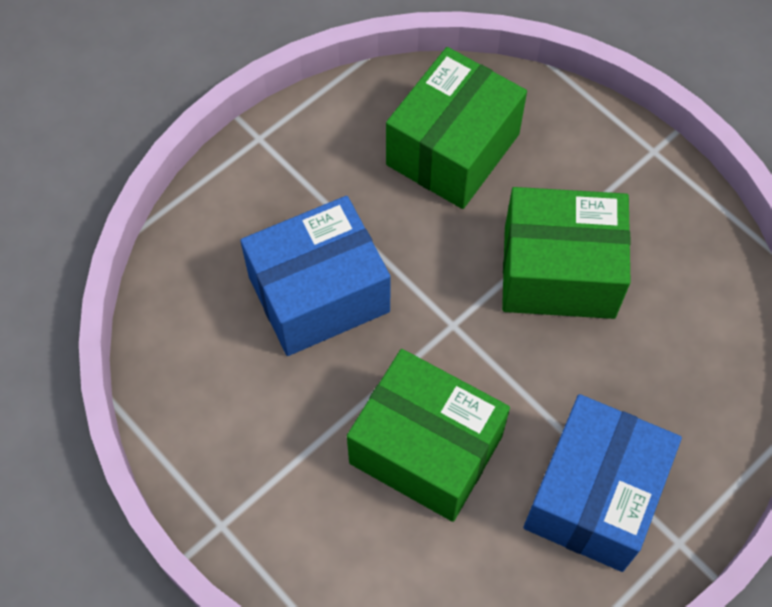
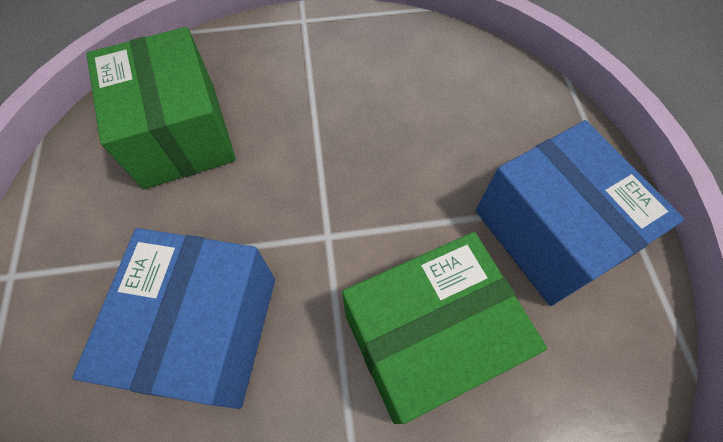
camera: 55 degrees left, 0 degrees up
green box [502,187,631,319] -> none

